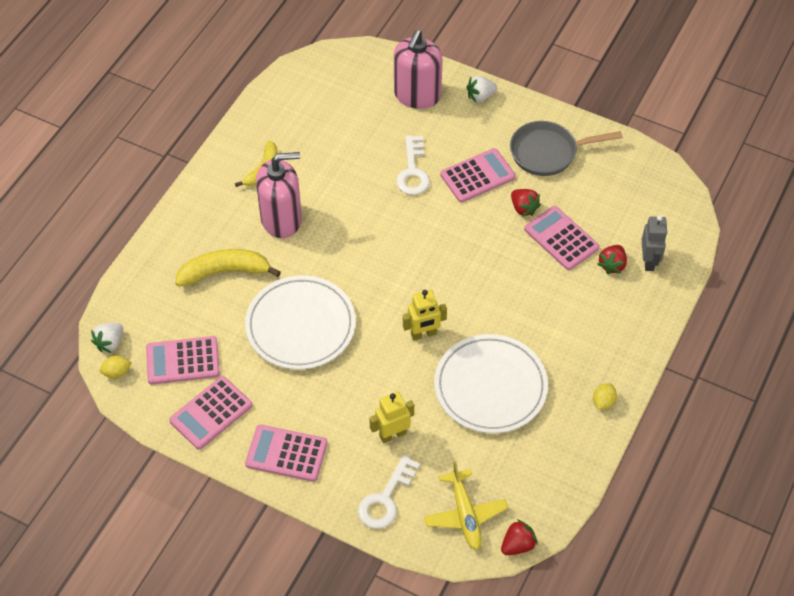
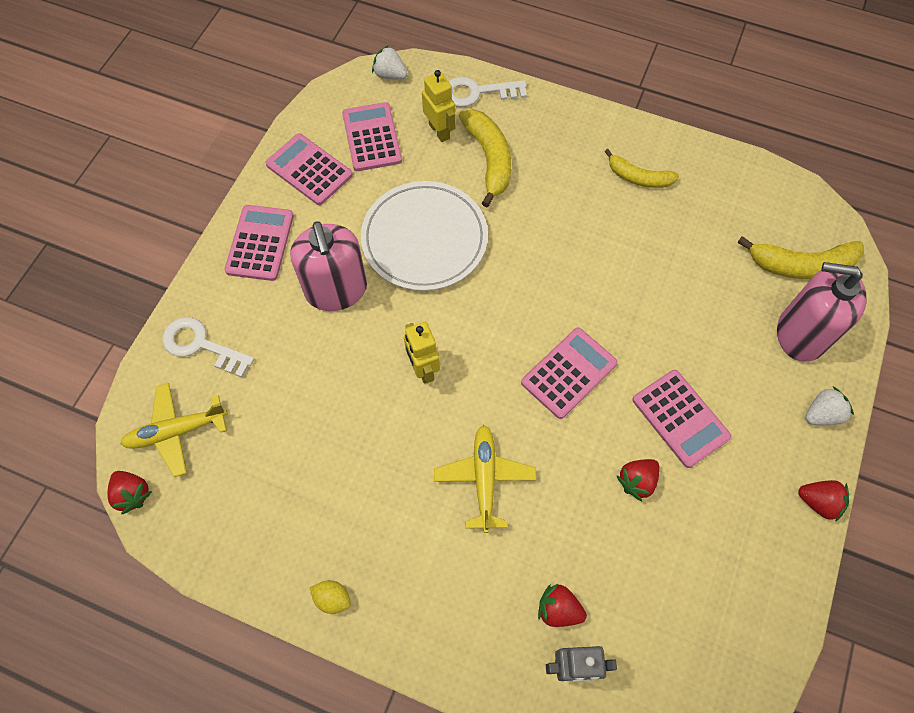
camera: 85 degrees right, 10 degrees up
yellow lemon [100,356,132,378] -> none
pink soap dispenser [256,152,302,238] -> pink soap dispenser moved to [290,221,367,311]
yellow robot [369,392,414,443] -> yellow robot moved to [422,70,455,142]
white key [396,135,430,195] -> white key moved to [448,77,527,107]
white plate [434,334,548,433] -> none
white strawberry [467,76,497,102] -> white strawberry turned 90 degrees clockwise [805,386,854,425]
grey pan [510,121,623,176] -> none
pink calculator [524,206,599,270] -> pink calculator moved to [521,328,618,419]
none -> yellow plane [434,425,536,533]
none -> yellow banana [737,236,864,279]
none -> red strawberry [798,480,849,522]

